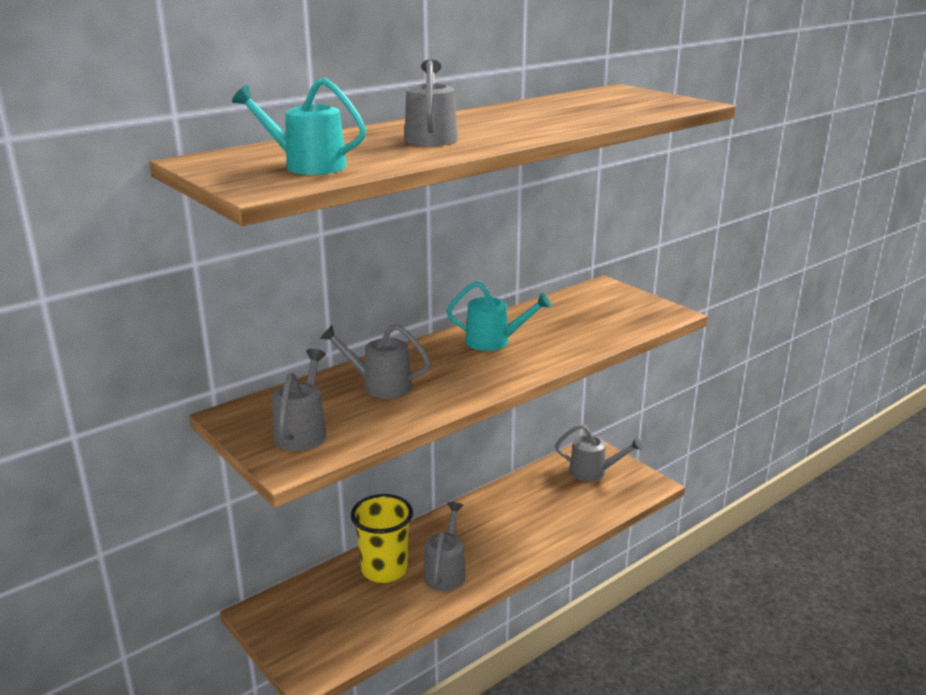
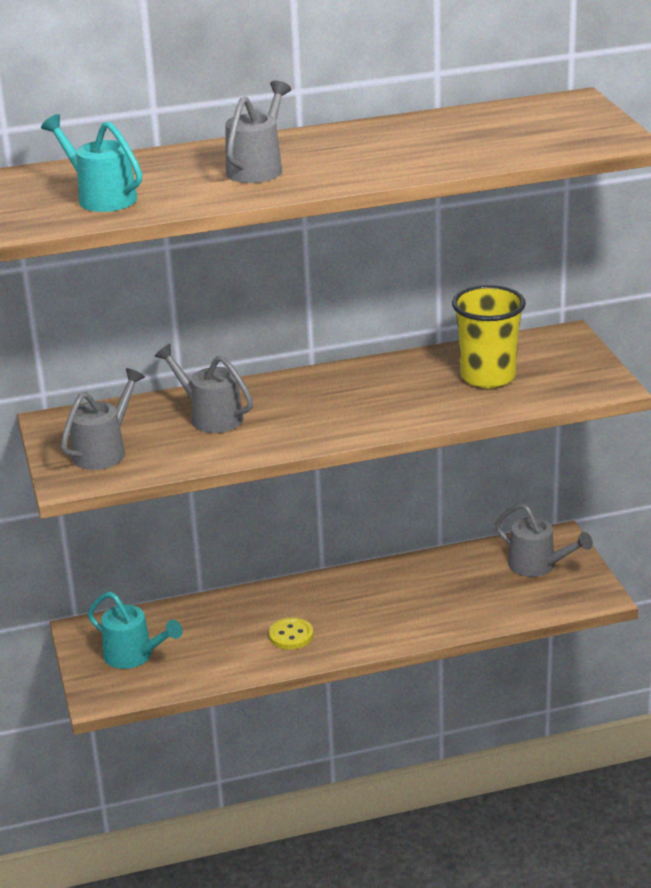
camera: 25 degrees right, 5 degrees up
yellow cup [351,494,413,583] -> yellow cup moved to [452,285,526,389]
grey watering can [423,502,466,591] -> yellow button [269,617,313,650]
turquoise watering can [446,281,551,351] -> turquoise watering can moved to [88,592,183,669]

